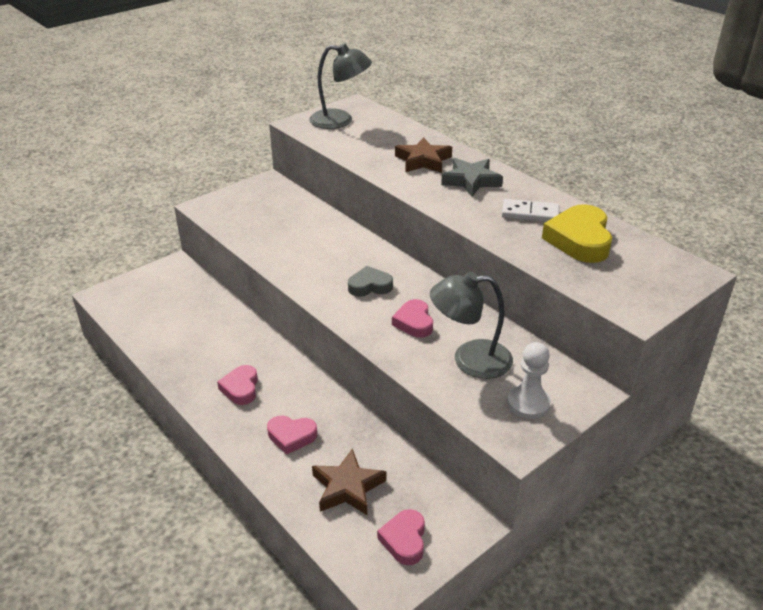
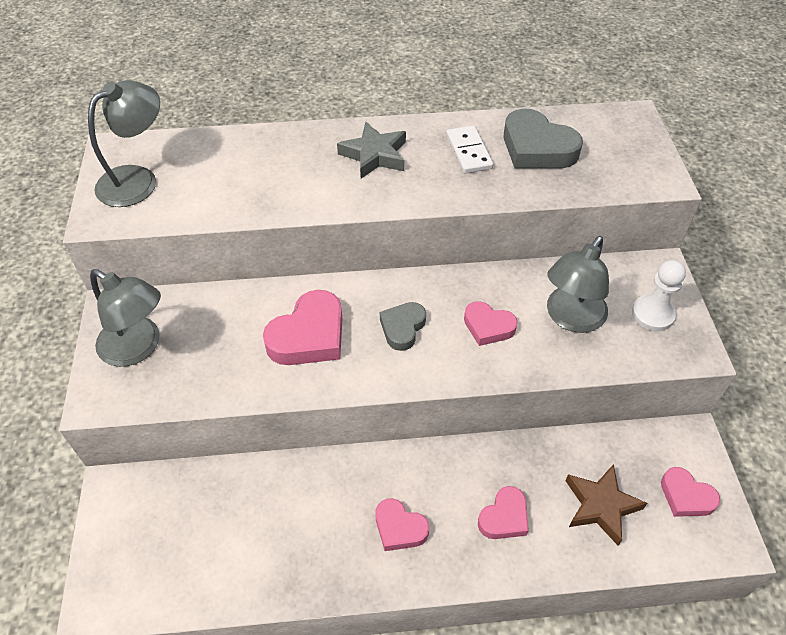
camera: 55 degrees left, 15 degrees up
brown star [395,137,452,173] -> none
white domino [502,199,559,222] -> white domino turned 60 degrees counterclockwise [446,126,493,173]
yellow heart [542,204,612,263] -> grey heart [504,108,583,169]
none -> grey lamp [90,269,161,367]
none -> pink heart [263,290,342,365]

